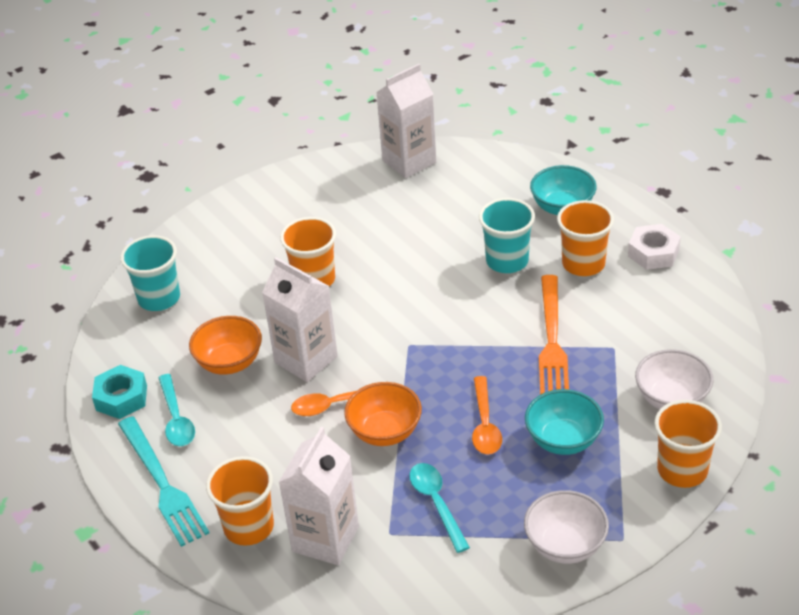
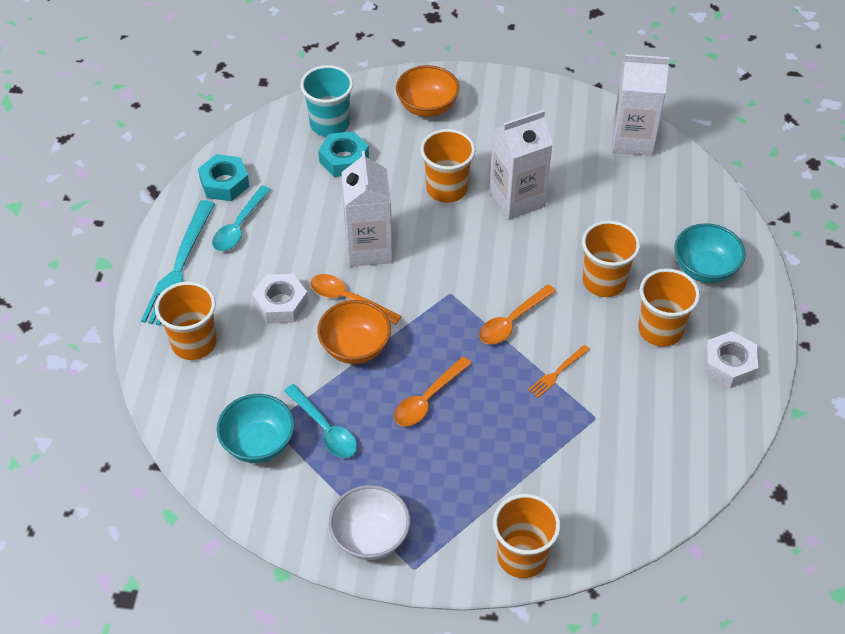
camera: 40 degrees right, 10 degrees up
orange bowl [189,316,262,375] -> orange bowl moved to [396,65,459,117]
white carton [279,427,359,565] -> white carton moved to [490,110,553,220]
turquoise spoon [409,463,470,553] -> turquoise spoon turned 120 degrees clockwise [284,384,357,458]
turquoise cup [479,198,535,273] -> orange cup [582,220,640,297]
turquoise bowl [525,389,604,455] -> turquoise bowl moved to [217,394,295,463]
orange fork [539,275,569,395] -> orange fork [528,345,590,398], size x0.47
white bowl [635,349,713,409] -> none
none -> white nut [252,274,308,324]
none -> turquoise nut [318,131,369,177]
none -> orange spoon [479,284,556,345]

